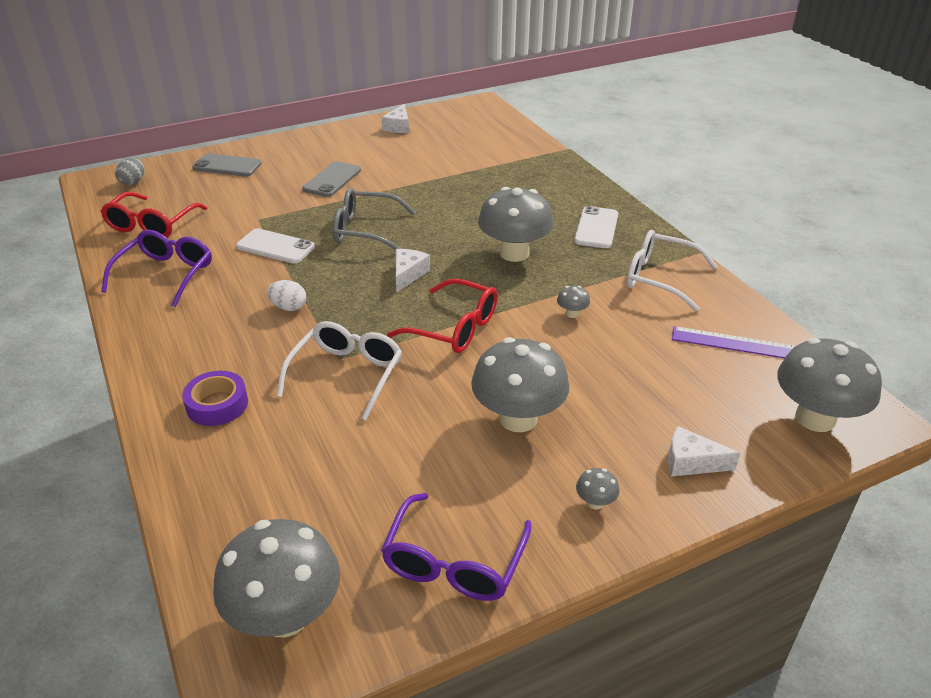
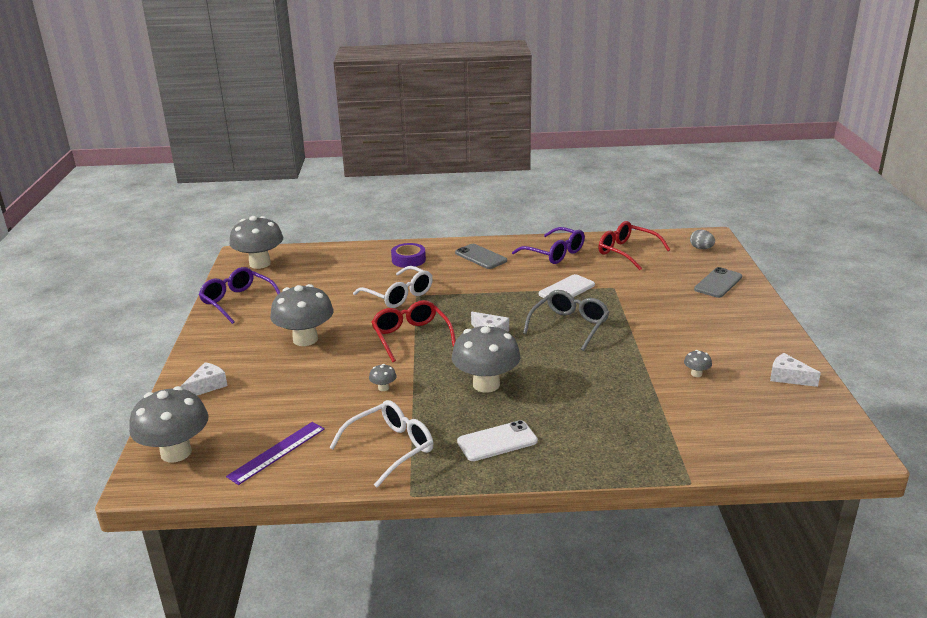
camera: 115 degrees right, 10 degrees down
white egg [267,280,306,311] -> none
grey phone [302,161,361,197] -> grey phone moved to [455,244,507,269]
red glasses [387,278,498,353] -> red glasses turned 105 degrees clockwise [371,300,456,362]
white phone [574,206,618,248] -> white phone turned 60 degrees counterclockwise [457,420,538,461]
grey mushroom [576,468,619,509] -> grey mushroom moved to [684,350,712,377]

